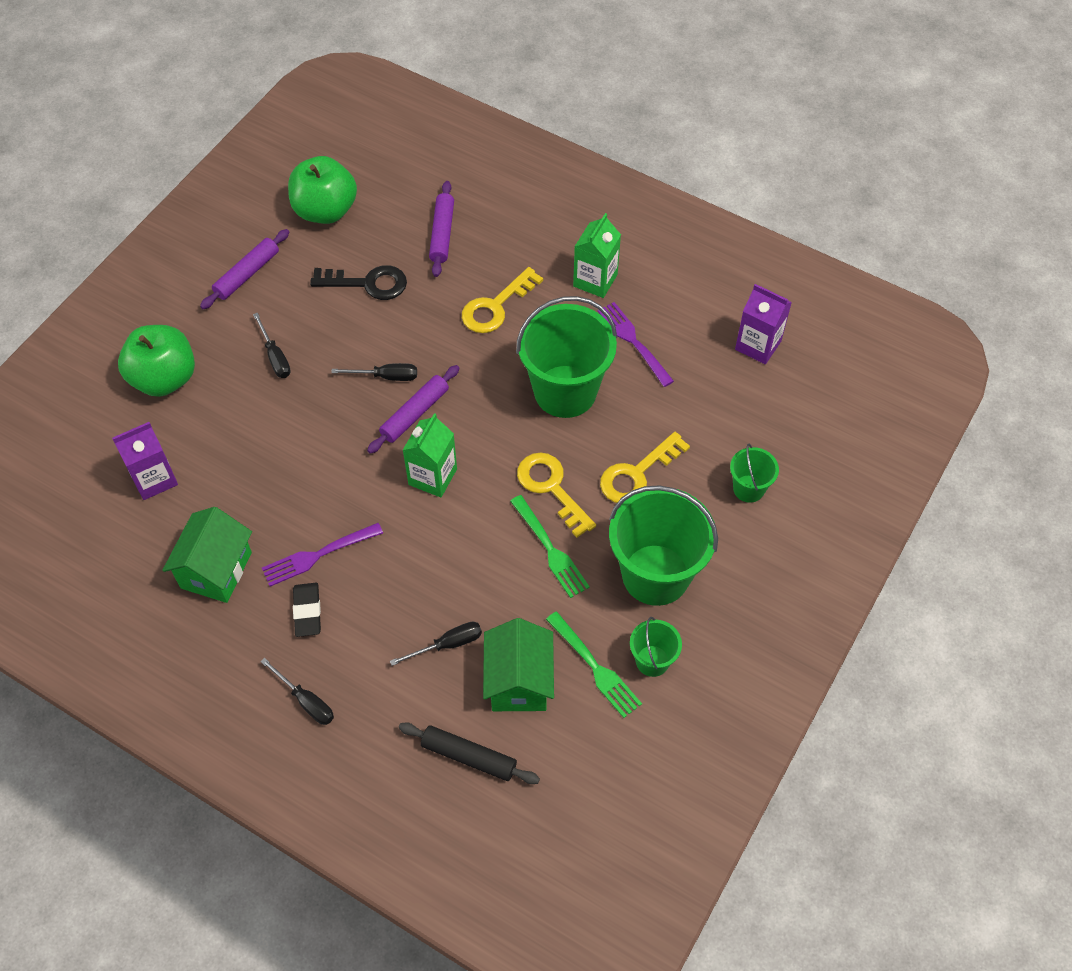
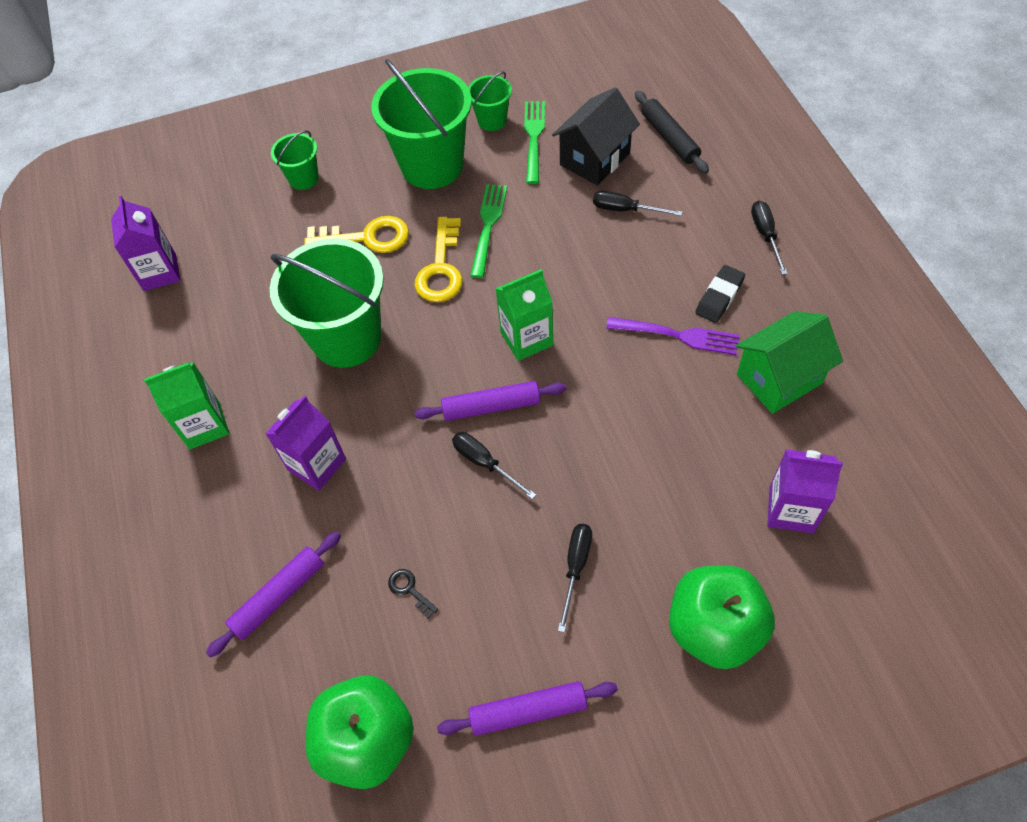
camera: 135 degrees left, 0 degrees up
black key [310,265,407,300] -> black key [388,569,438,619], size x0.47
yellow key [462,267,543,333] -> purple carton [265,396,346,491]
green house [483,618,554,711] -> black house [552,87,640,186]
purple fork [597,302,674,387] -> none

